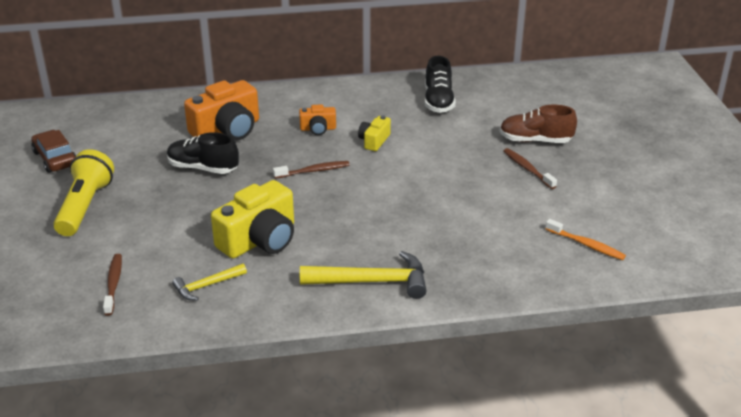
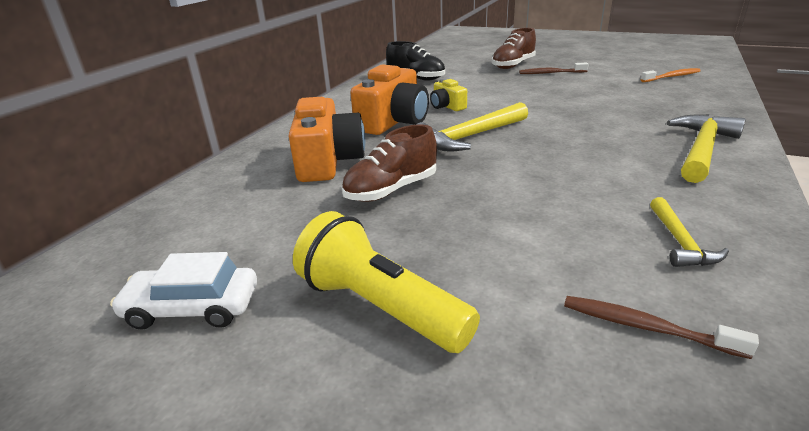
camera: 55 degrees left, 5 degrees down
brown car [31,130,76,173] -> white car [110,252,257,330]
black shoe [167,132,239,174] -> brown shoe [341,124,437,202]
yellow camera [211,180,294,258] -> none
brown toothbrush [273,161,350,179] -> yellow hammer [416,102,528,152]
orange camera [299,104,336,135] -> orange camera [350,64,429,135], size x1.96

